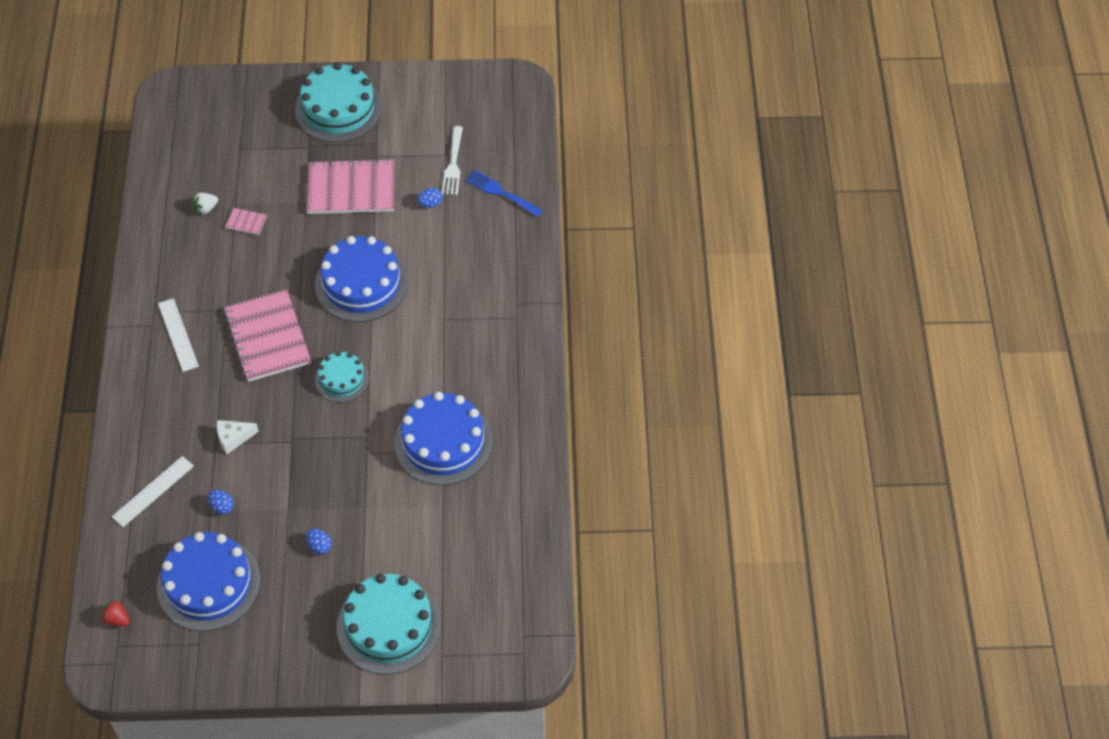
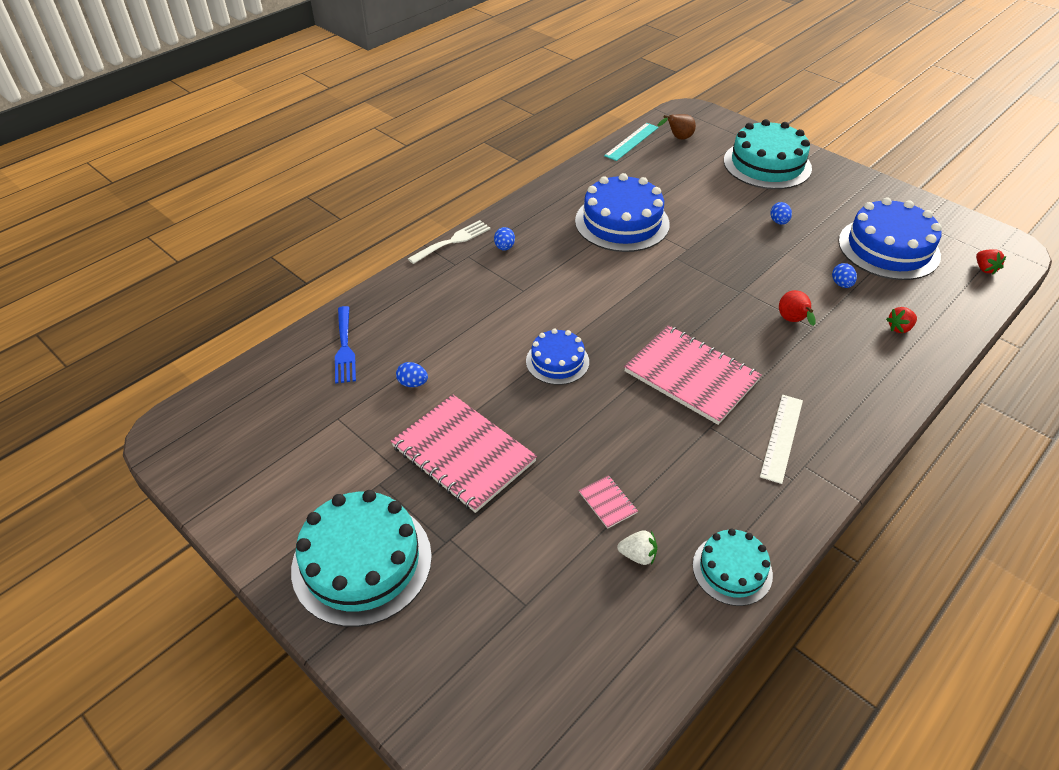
camera: 135 degrees left, 10 degrees down
white ruler [111,456,194,527] -> red strawberry [886,307,917,333]
white cheese [217,420,259,454] -> red pear [779,290,816,326]
pink notebook [224,289,311,382] -> pink notebook turned 75 degrees counterclockwise [624,325,762,425]
blue cake [315,236,408,322] -> blue cake [526,329,589,385], size x0.56
turquoise cake [315,351,369,402] -> turquoise cake moved to [693,528,773,606]
white fork [442,126,463,195] -> white fork moved to [408,220,491,264]
none -> blue egg [494,227,515,251]
none -> turquoise ruler [604,123,659,161]
none -> brown pear [657,114,696,140]

